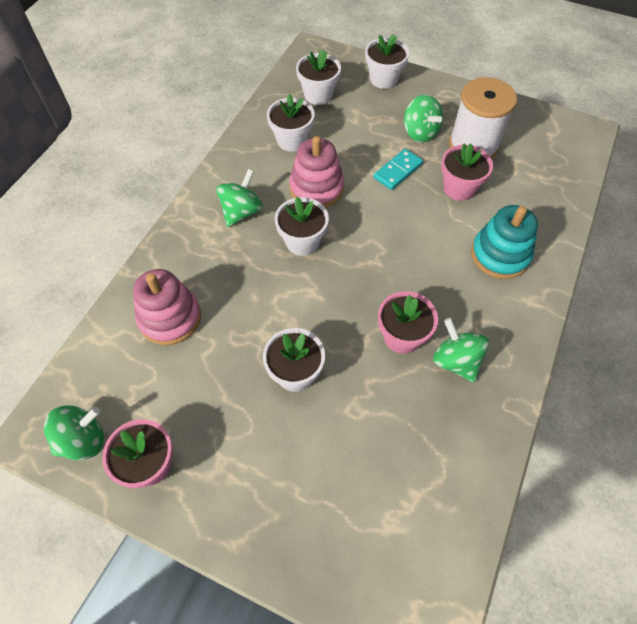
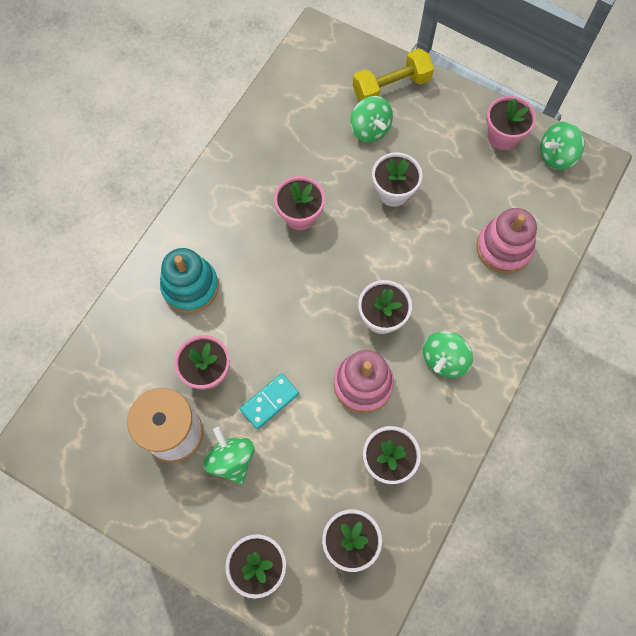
camera: 175 degrees left, 10 degrees up
green spinning top [433,318,489,383] -> green spinning top moved to [350,96,393,142]
none -> yellow dumbbell [353,48,434,101]

